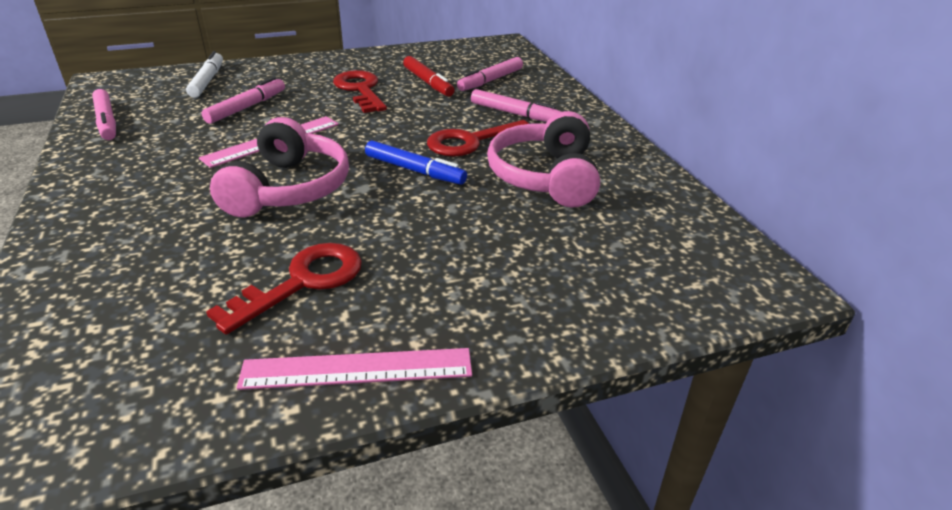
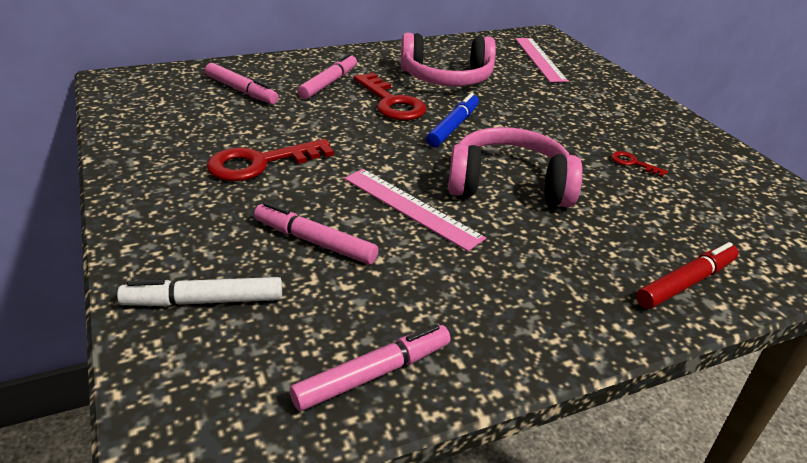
camera: 95 degrees left, 0 degrees up
red key [206,243,362,335] -> red key [611,151,668,177], size x0.47
pink ruler [237,348,472,390] -> pink ruler moved to [515,38,568,82]
red marker [403,56,455,96] -> red marker moved to [636,242,739,309]

